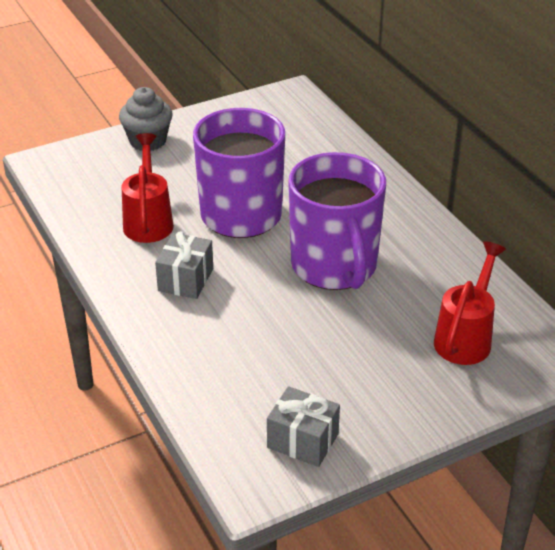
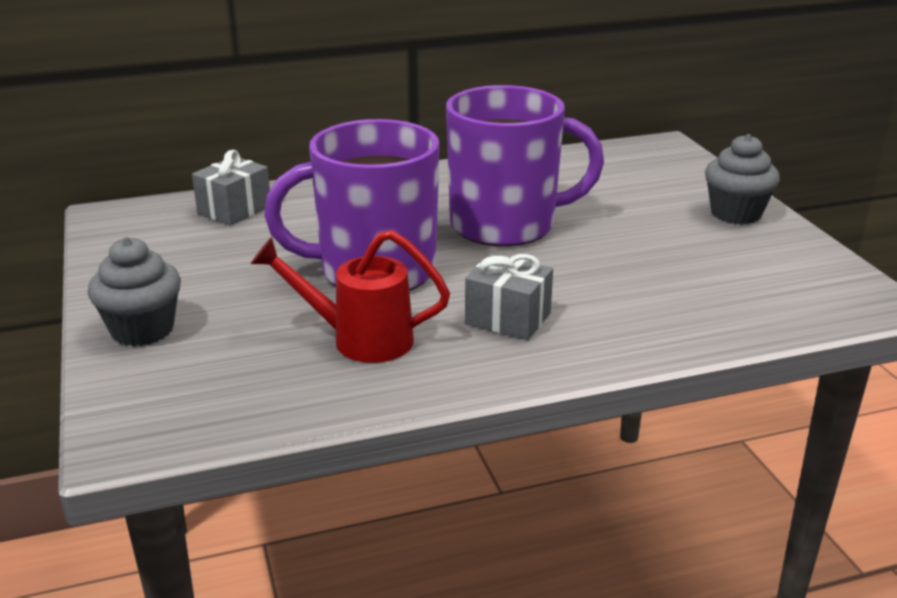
camera: 80 degrees left, 10 degrees down
grey gift [267,386,340,467] -> grey gift moved to [192,150,270,226]
red watering can [434,241,506,365] -> none
none -> grey cupcake [705,134,780,224]

